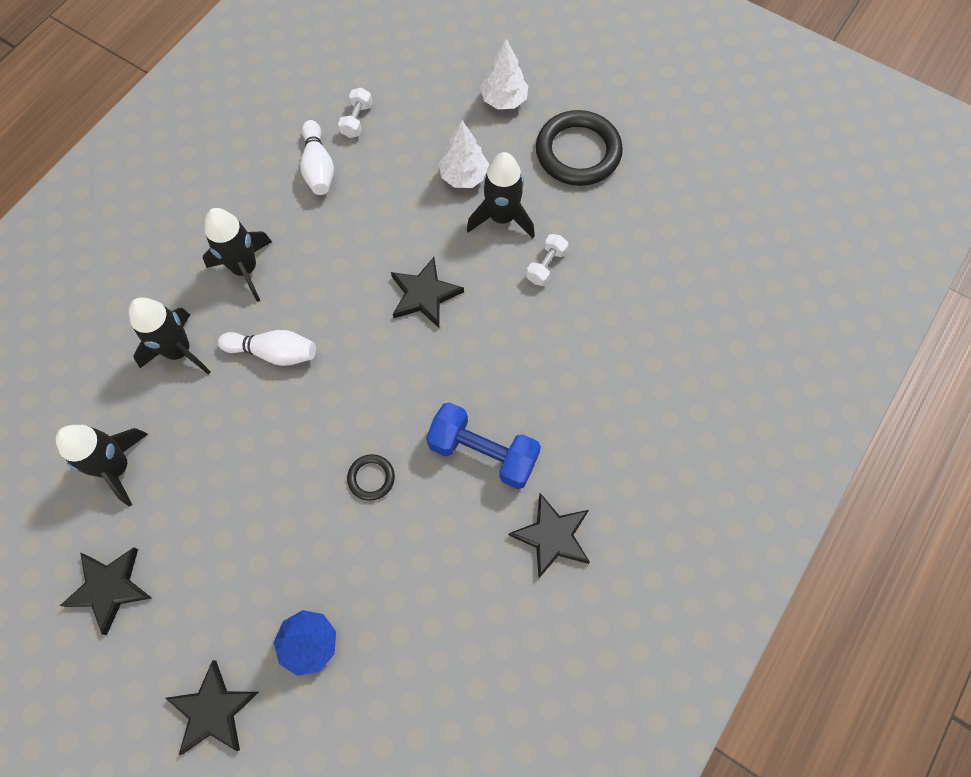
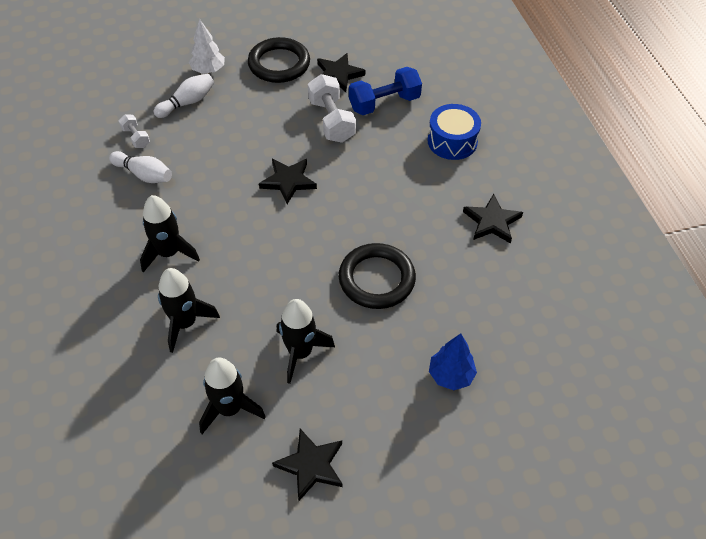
camera: 50 degrees left, 15 degrees down
black star [166,660,259,755] -> black star moved to [317,53,365,92]
white bowling pin [218,330,316,366] -> white bowling pin moved to [153,73,214,118]
black ring [347,454,395,501] -> black ring [339,243,416,309], size x2.13
blue dumbbell [426,402,541,489] -> blue dumbbell moved to [349,67,422,115]
white tree [439,121,489,188] -> none
black rocket [467,152,535,238] -> black rocket moved to [277,299,335,384]
white dumbbell [526,234,568,286] -> white dumbbell [308,74,356,143], size x1.90
none -> blue drum [428,104,481,160]

